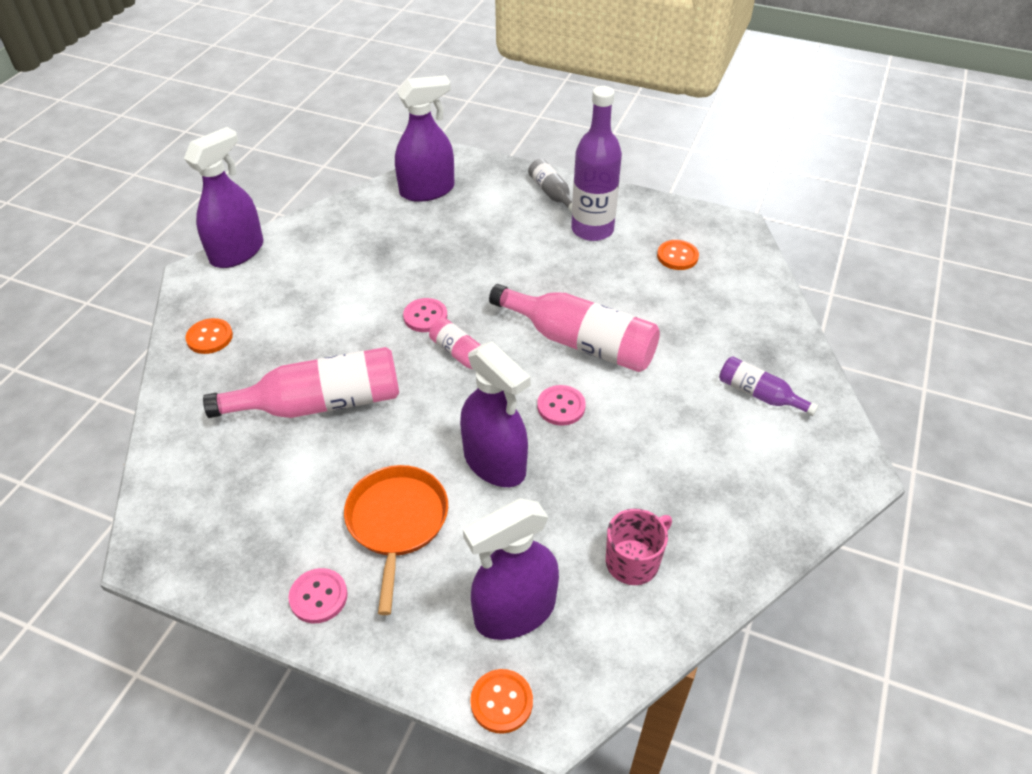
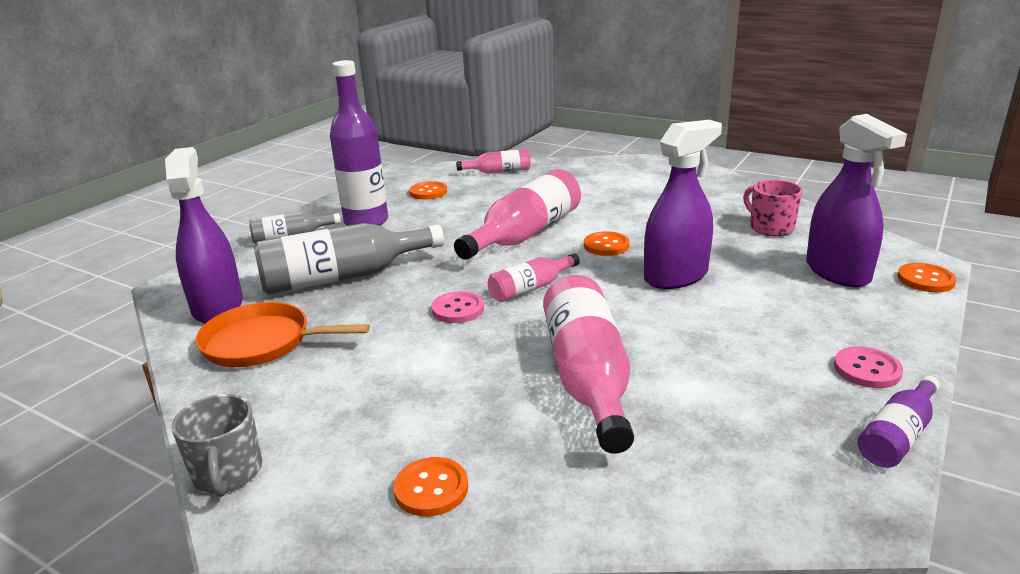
camera: 80 degrees left, 20 degrees down
purple spray bottle [184,127,263,268] -> grey mug [172,394,262,497]
orange pan [344,465,448,615] -> orange pan moved to [196,302,370,367]
pink button [537,385,586,426] -> orange button [584,231,630,256]
purple bottle [719,356,819,416] -> purple bottle moved to [858,376,940,468]
none -> grey bottle [254,223,444,294]
none -> pink bottle [456,149,531,174]

